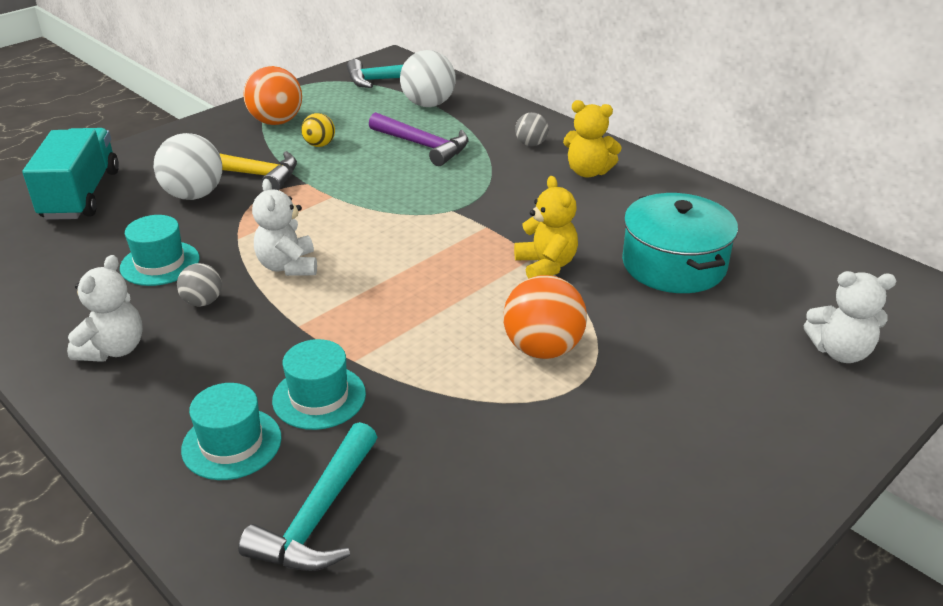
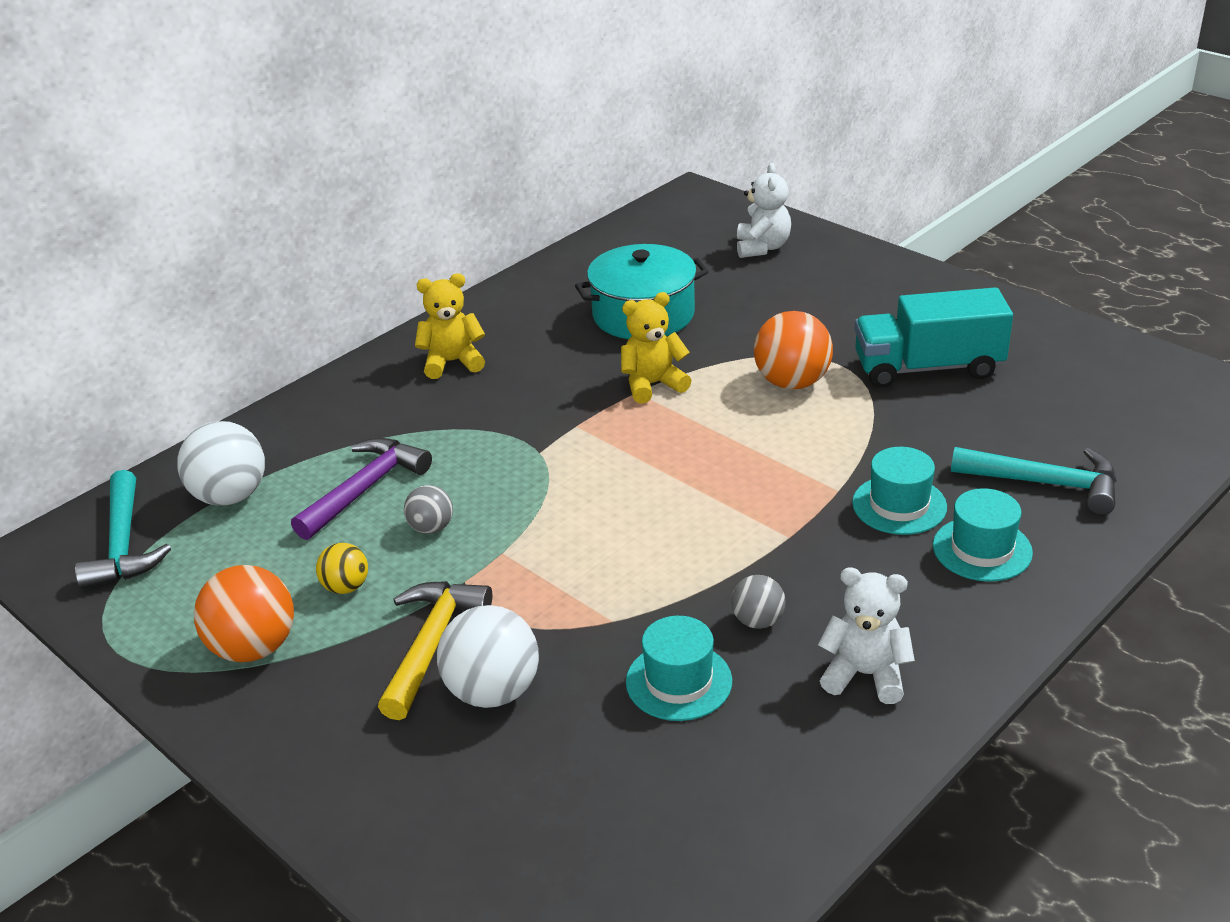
camera: 90 degrees left, 0 degrees up
turquoise truck [22,128,119,220] -> turquoise truck moved to [855,287,1013,388]
white teddy bear [252,179,317,276] -> none
grey ball [515,112,549,146] -> grey ball moved to [404,485,453,534]
yellow teddy bear [563,100,622,178] -> yellow teddy bear turned 120 degrees counterclockwise [415,273,485,379]

